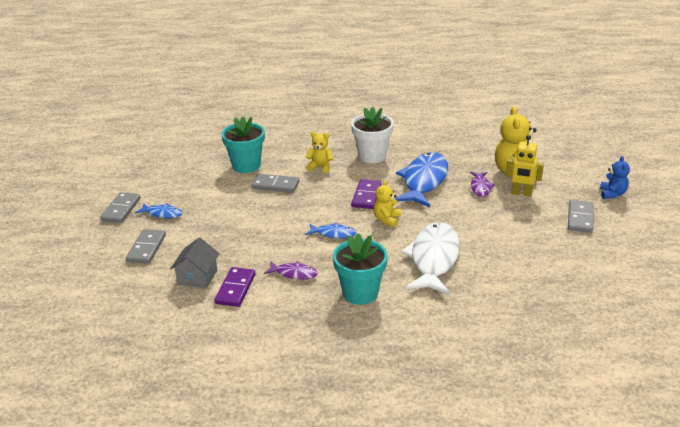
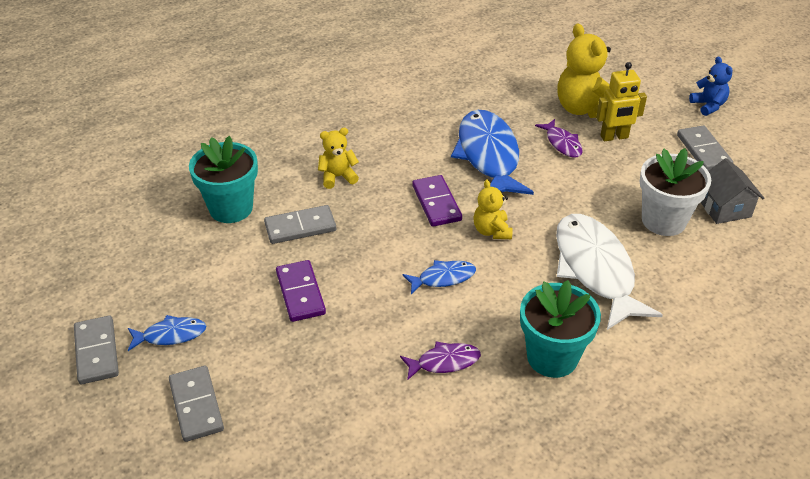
camera: 30 degrees left, 10 degrees up
grey house [170,237,220,289] -> grey house moved to [700,158,765,224]
purple domino [214,267,255,307] -> purple domino moved to [276,260,326,322]
white flower pot [351,107,394,163] -> white flower pot moved to [640,148,711,236]

